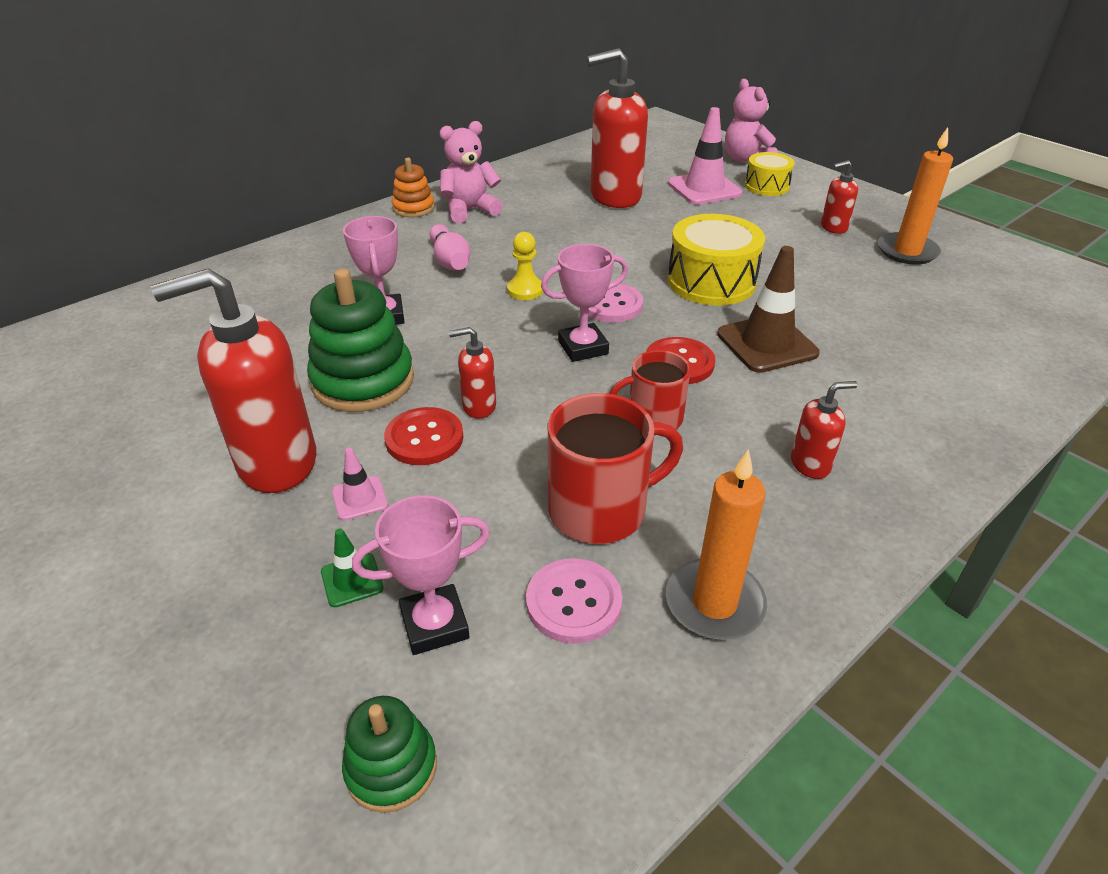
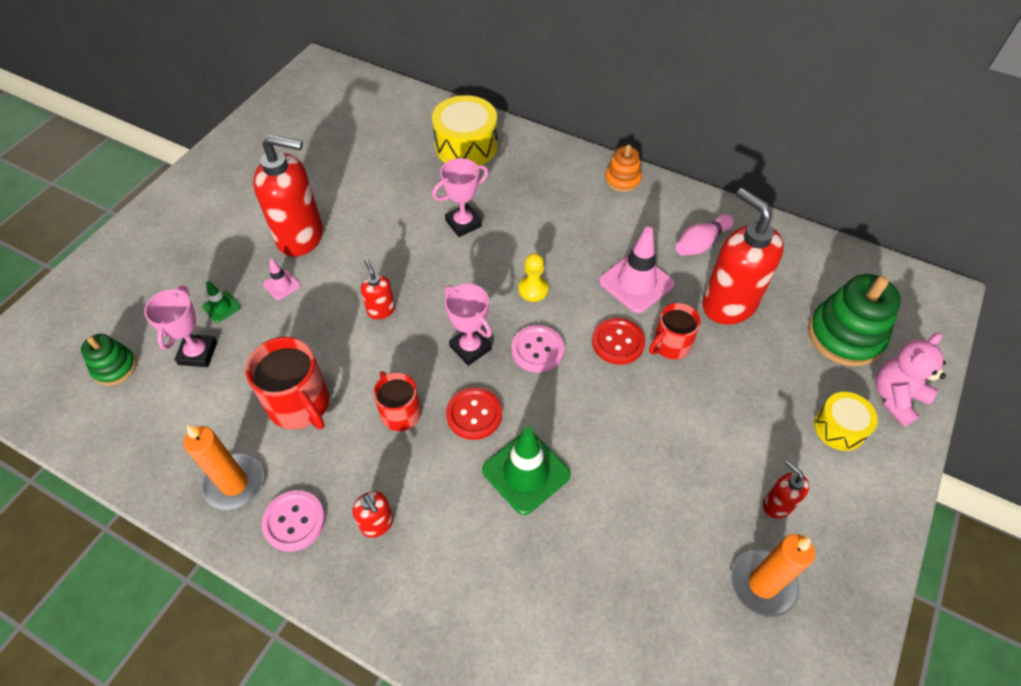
camera: 70 degrees right, 15 degrees up
red soap dispenser [151,269,316,493] -> red soap dispenser turned 135 degrees clockwise [253,134,323,257]
green stacking toy [307,269,414,412] -> green stacking toy moved to [808,274,901,367]
pink trophy [352,495,490,655] -> pink trophy turned 45 degrees clockwise [144,286,217,367]
red button [384,407,463,465] -> red button moved to [592,318,645,365]
pink bowling pin [430,224,470,270] -> pink bowling pin moved to [676,214,734,256]
pink teddy bear [440,121,503,223] -> none
pink button [526,558,622,644] -> pink button moved to [262,490,325,552]
pink traffic cone [668,107,742,205] -> pink traffic cone moved to [599,227,675,313]
yellow drum [668,214,765,306] -> yellow drum moved to [432,95,498,165]
brown traffic cone [717,246,820,373] -> green traffic cone [482,426,571,515]
none -> red mug [649,303,701,360]

